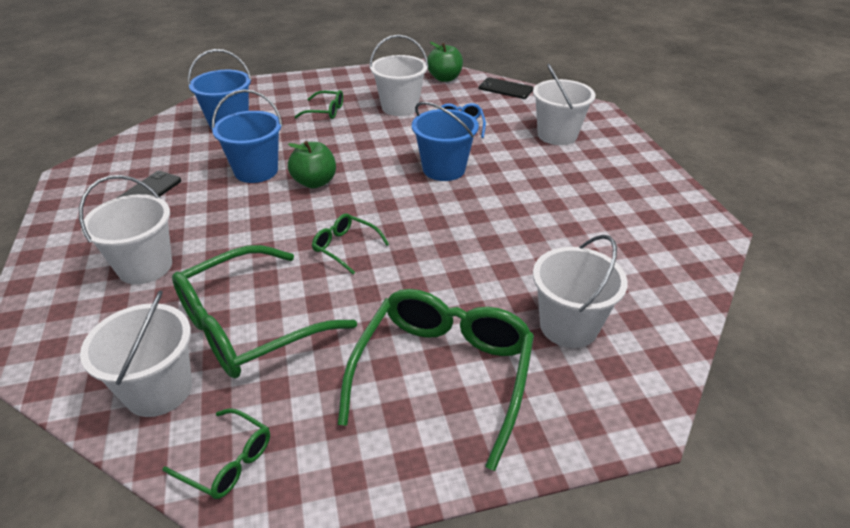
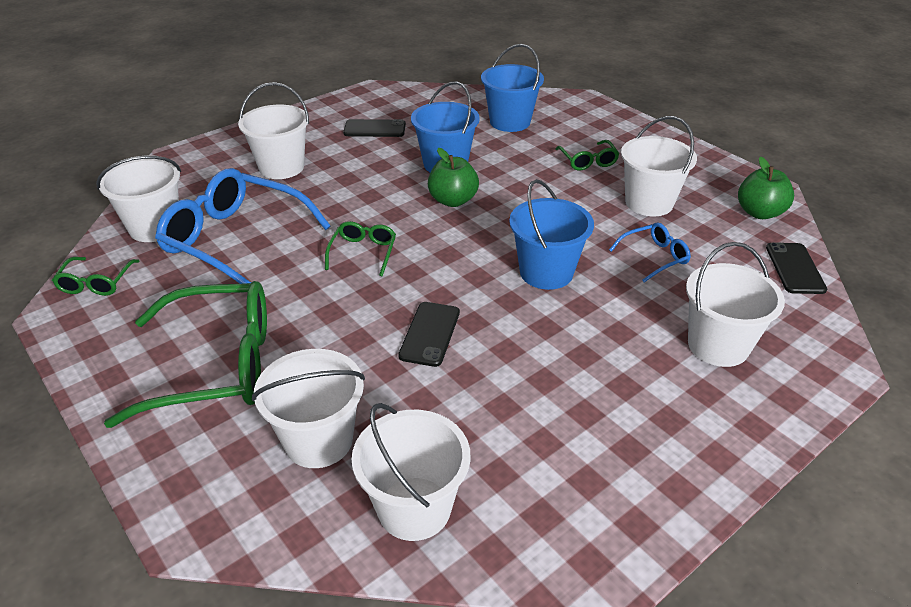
camera: 65 degrees right, 0 degrees up
green glasses [172,245,357,378] -> blue glasses [155,168,331,284]
none -> white bucket [352,403,471,541]
none -> black phone [398,302,460,367]

